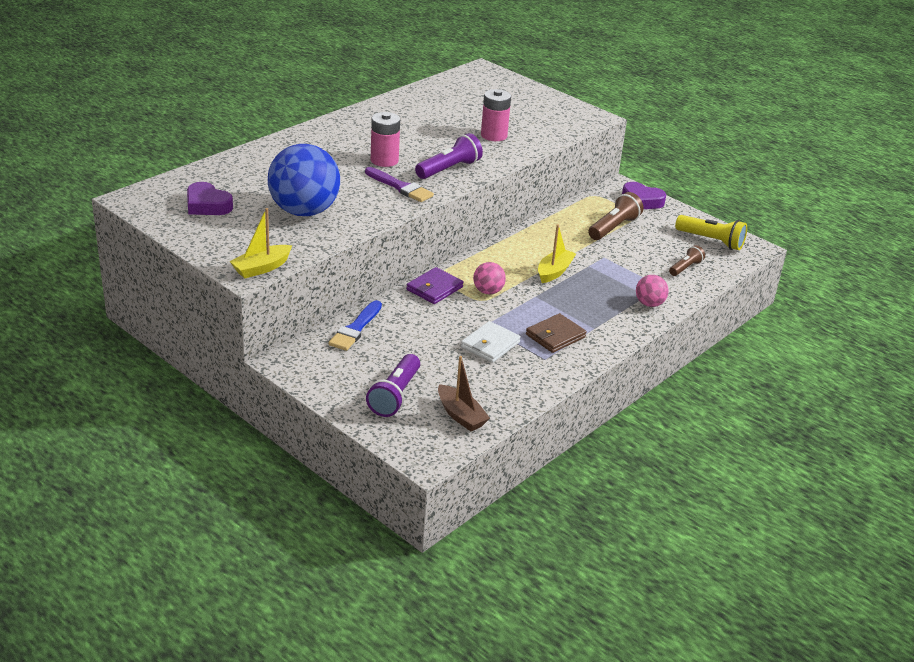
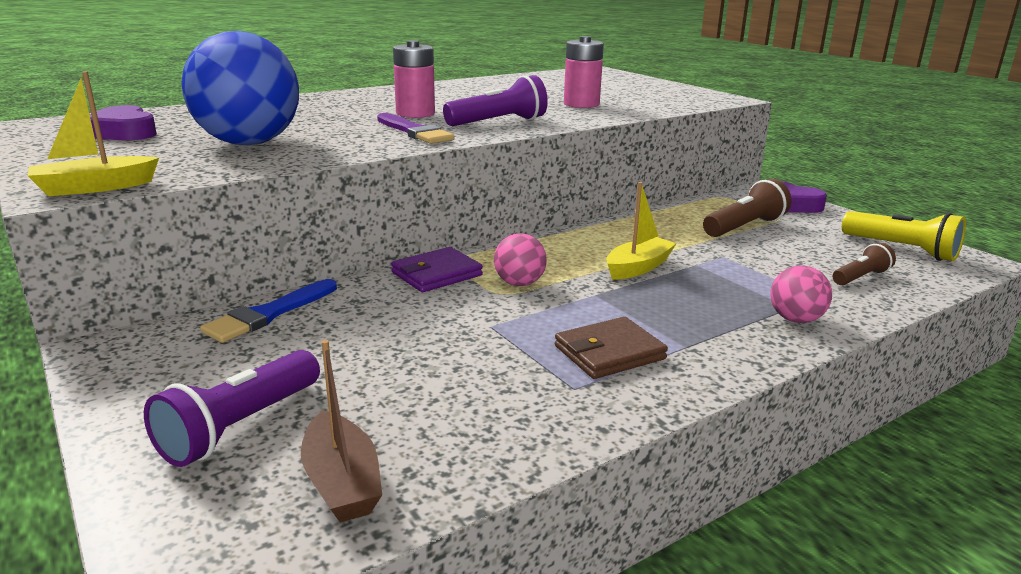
camera: 15 degrees right, 10 degrees down
white wallet [461,321,521,363] -> none

